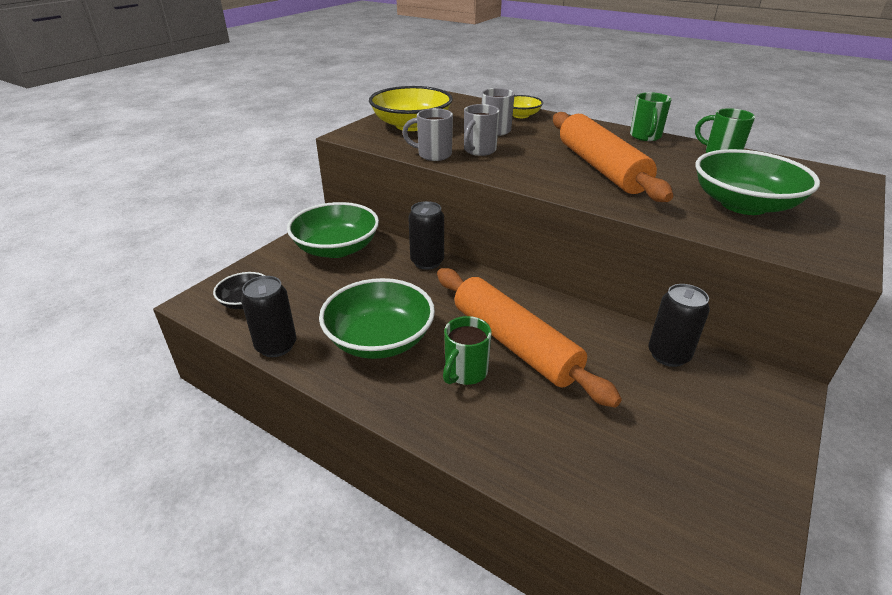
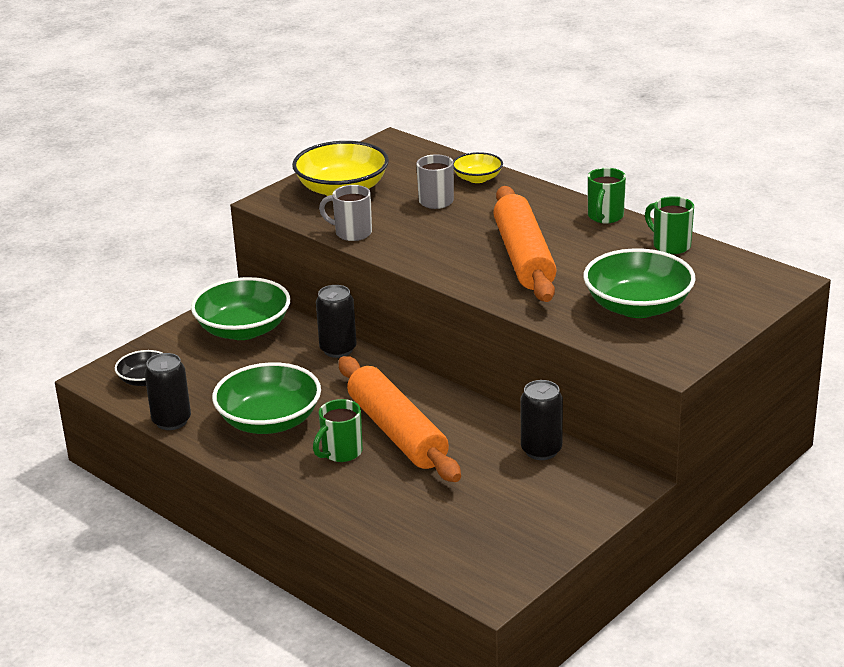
camera: 10 degrees right, 5 degrees down
grey mug [464,104,499,156] -> none

